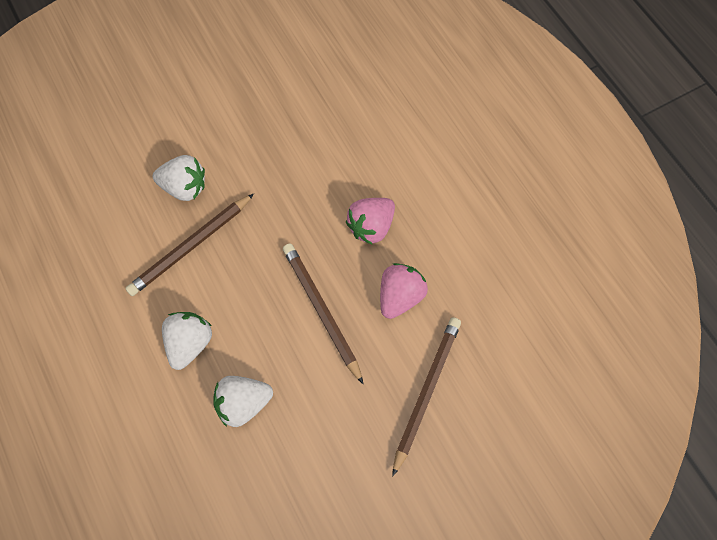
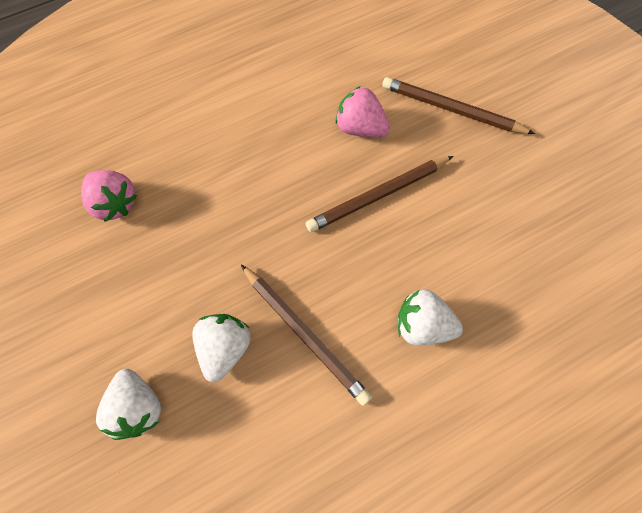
camera: 90 degrees left, 0 degrees up
white strawberry [213,376,273,427] -> white strawberry moved to [96,369,161,440]
pink strawberry [346,198,395,245] -> pink strawberry moved to [81,170,137,222]

